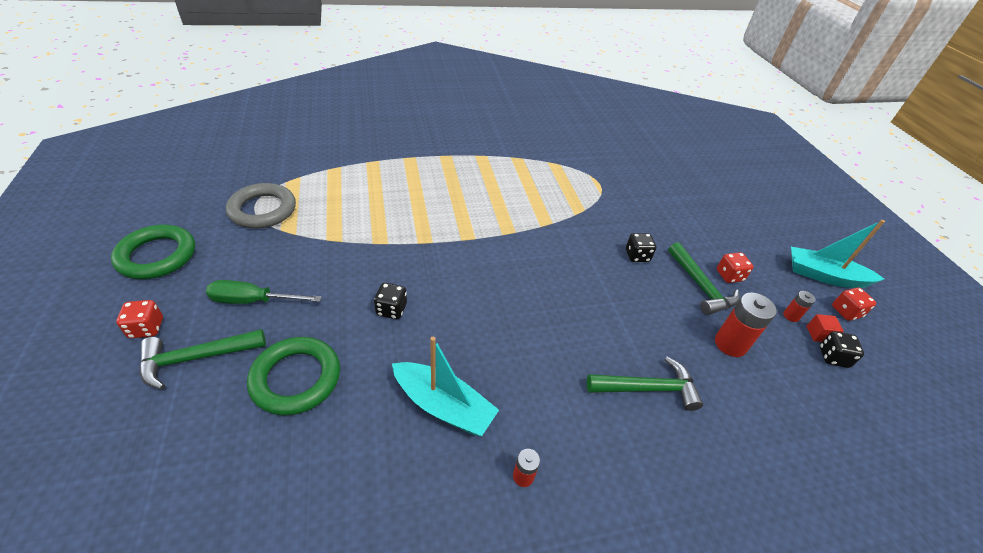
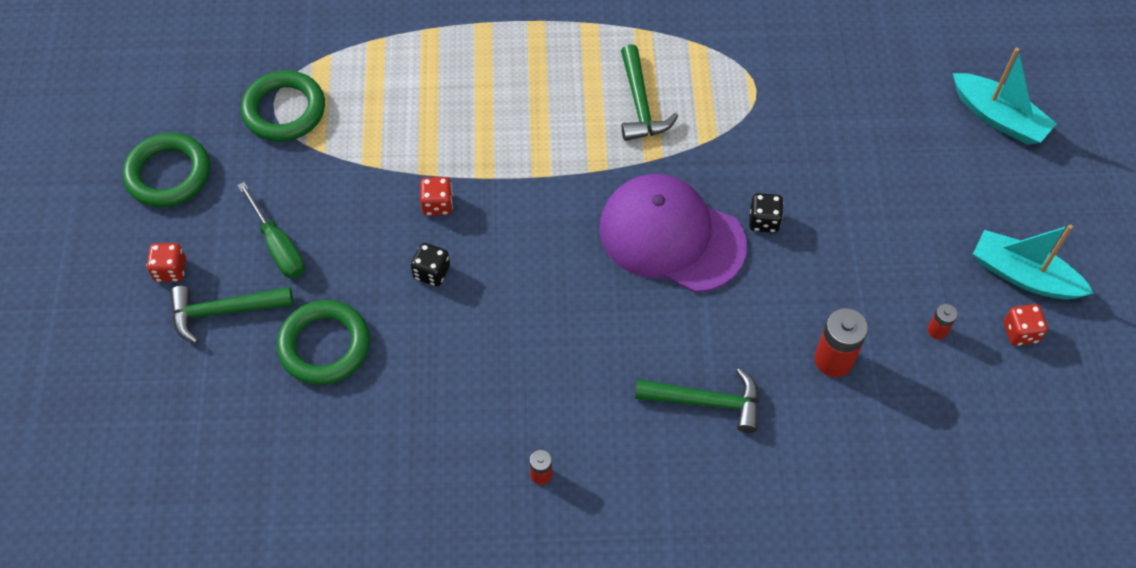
camera: 15 degrees right, 15 degrees up
green screwdriver [206,280,322,304] -> green screwdriver turned 135 degrees counterclockwise [238,182,305,279]
grey ring [226,183,296,228] -> green ring [241,70,325,142]
turquoise boat [392,337,499,436] -> turquoise boat moved to [953,48,1057,145]
green hammer [668,242,740,315] -> green hammer moved to [621,44,678,141]
red dice [717,252,753,283] -> red dice moved to [420,177,453,216]
red cube [806,314,844,342] -> none
black dice [820,331,864,368] -> none
none -> purple cap [599,174,747,293]

